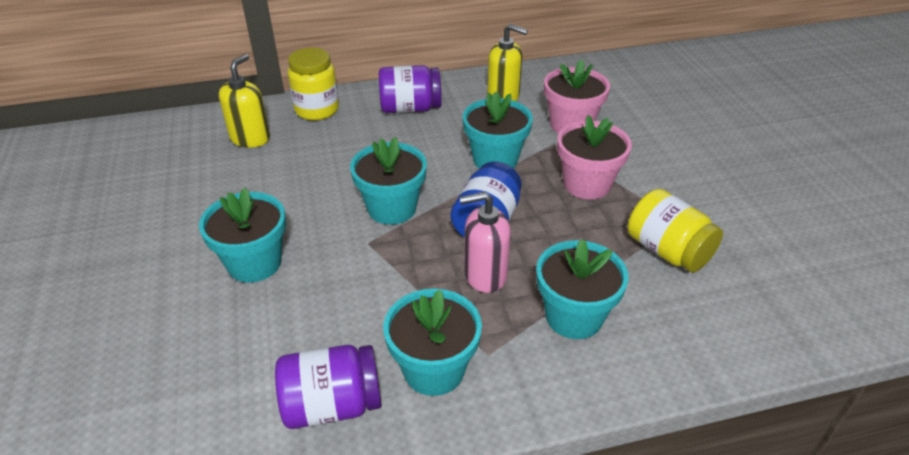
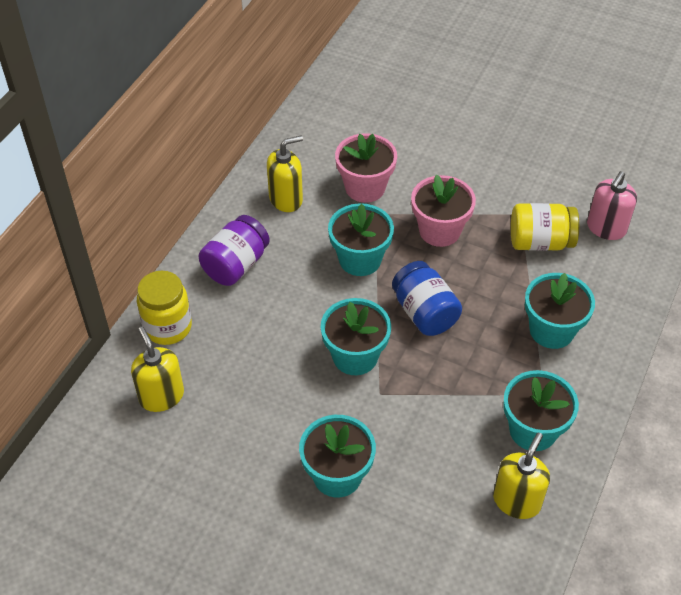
camera: 50 degrees left, 10 degrees up
purple jar [275,345,381,429] -> yellow soap dispenser [493,433,550,519]
pink soap dispenser [460,192,511,293] -> pink soap dispenser moved to [587,171,637,240]

